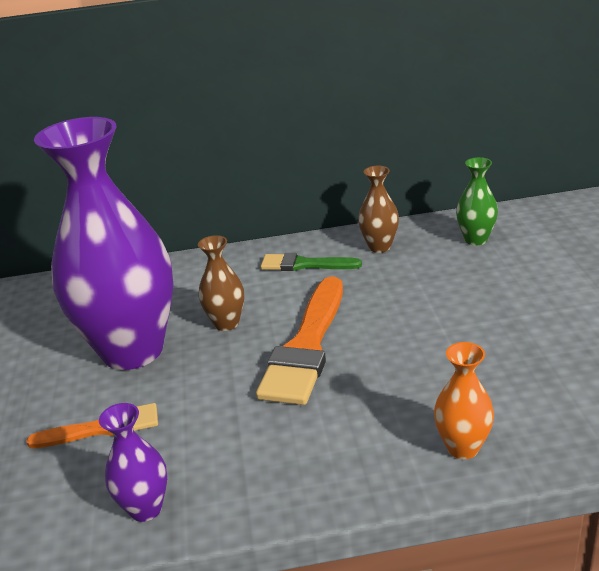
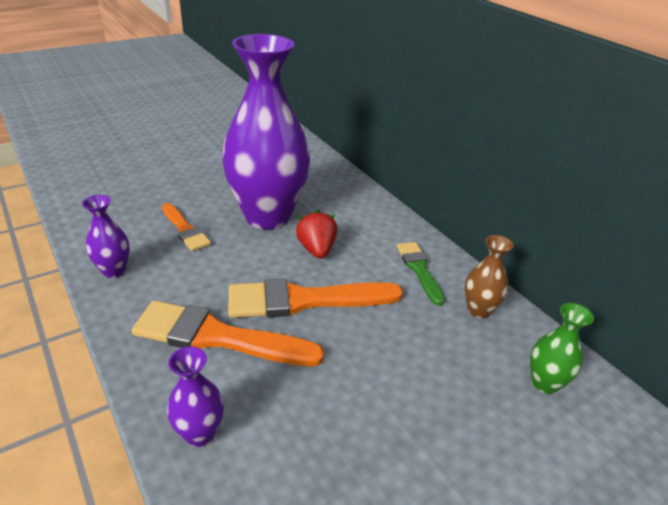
camera: 60 degrees right, 5 degrees up
brown vase [198,235,244,331] -> red strawberry [296,209,338,259]
orange vase [434,342,494,459] -> purple vase [167,346,224,447]
none -> orange brush [131,300,325,366]

